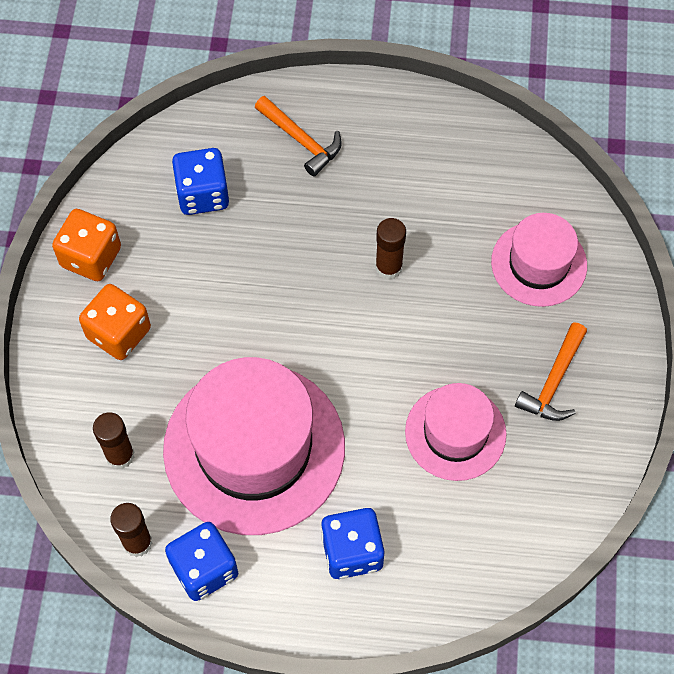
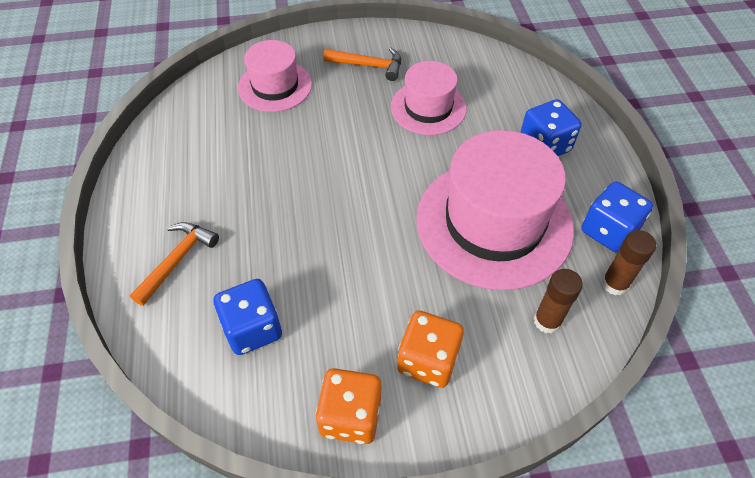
camera: 105 degrees left, 10 degrees down
brown glue stick [375,218,406,280] -> none

